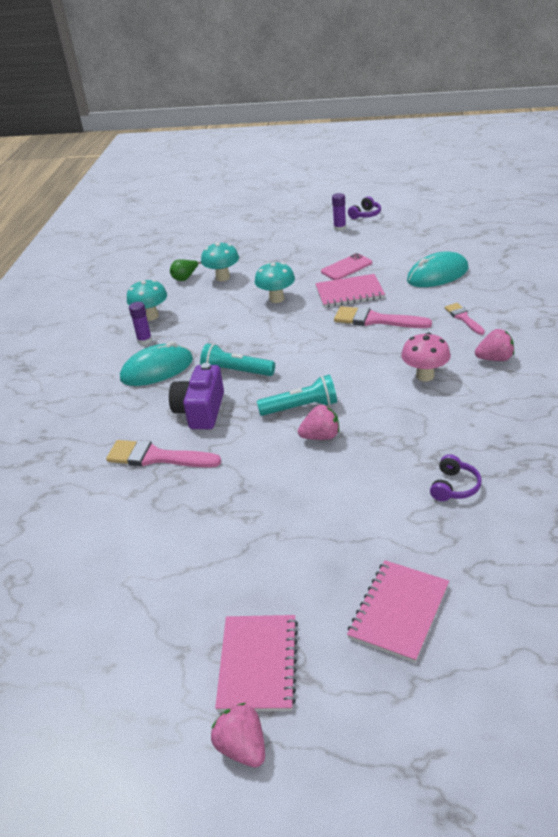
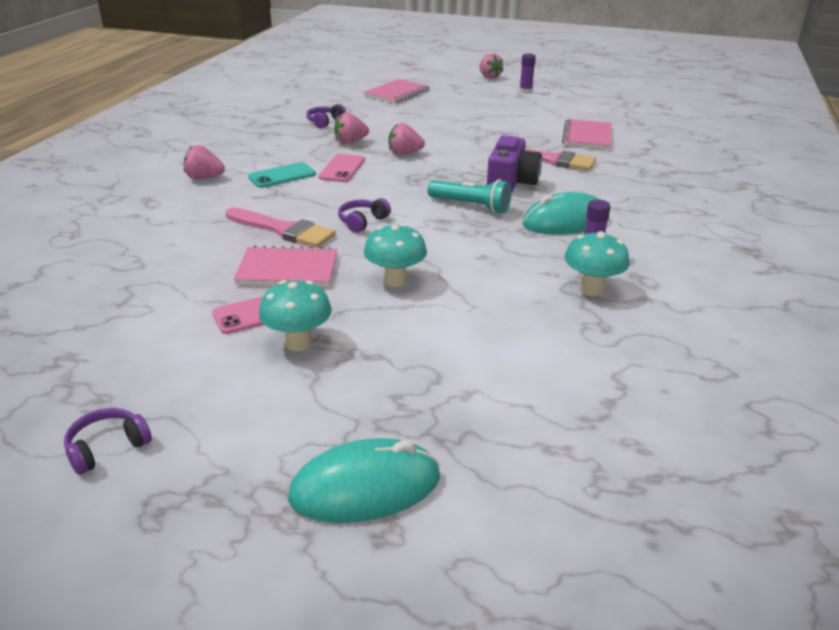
camera: 175 degrees left, 5 degrees down
green pear [170,259,201,281] -> none
turquoise mushroom [201,242,239,281] -> turquoise mushroom moved to [259,280,332,351]
pink notebook [215,615,298,712] -> pink notebook moved to [562,119,611,149]
turquoise flashlight [257,374,337,416] -> none
purple glue stick [332,193,346,231] -> purple glue stick moved to [519,53,536,94]
pink mushroom [401,332,451,381] -> turquoise phone [248,162,316,188]
turquoise mouse [407,252,468,287] -> turquoise mouse moved to [288,438,440,523]
pink brush [445,303,485,335] -> none
none -> pink phone [318,154,365,182]
none -> pink strawberry [334,112,369,144]
none -> purple headphones [338,198,391,233]

